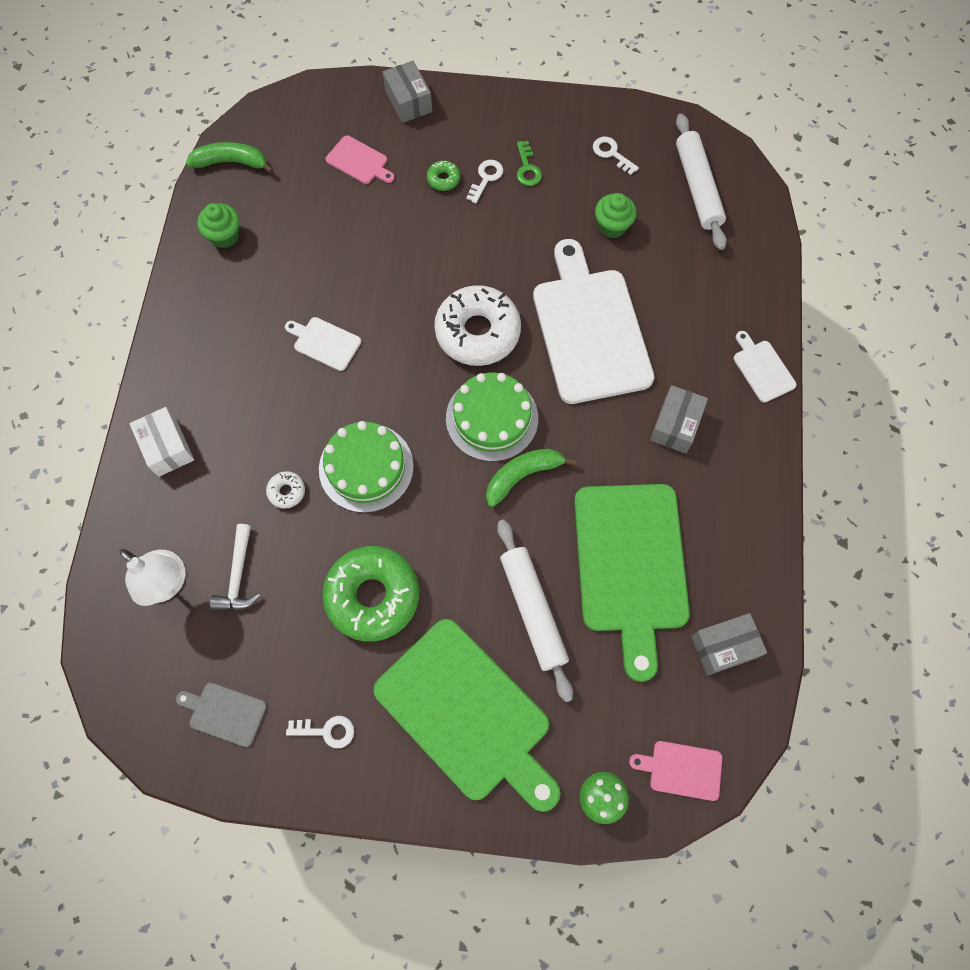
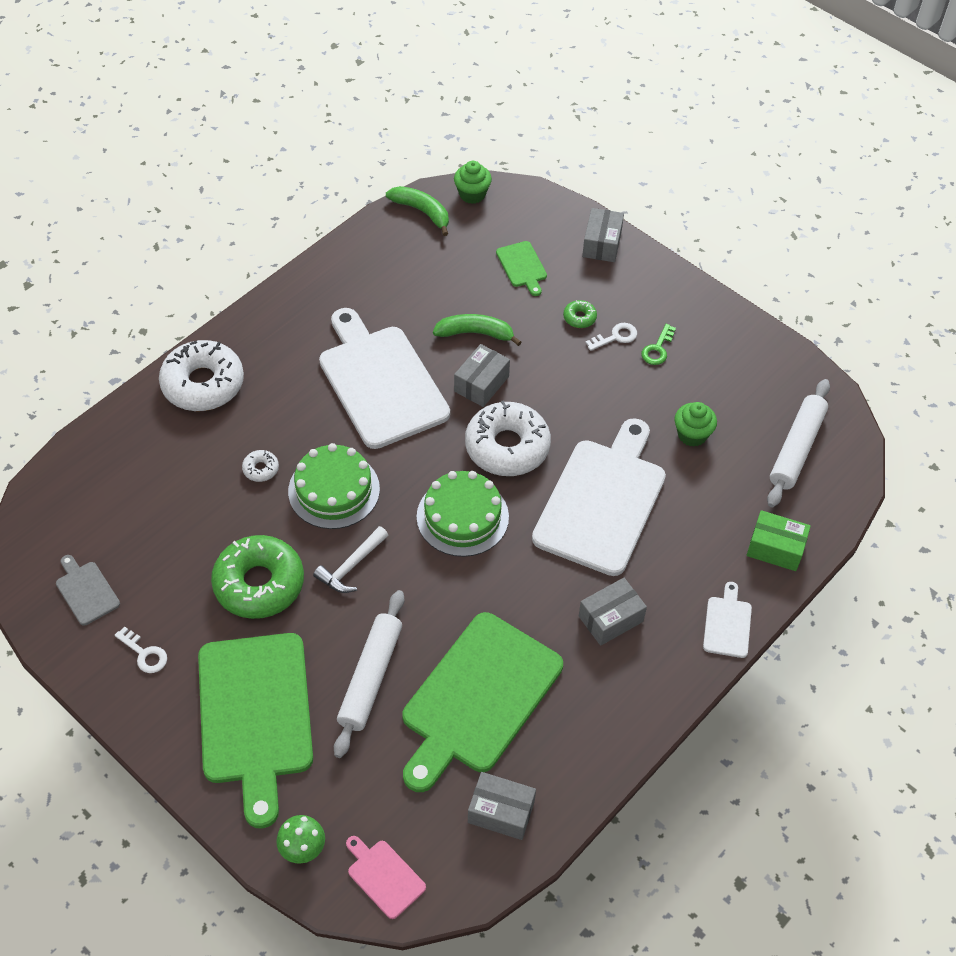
camera: 35 degrees right, 15 degrees down
white lamp [119,549,185,606] -> none
white box [129,407,194,477] -> white donut [159,340,244,411]
green cupcake [197,203,239,248] -> green cupcake moved to [454,161,492,204]
white hammer [210,524,260,610] -> white hammer moved to [313,526,388,593]
white cutting board [285,317,361,371] -> white cutting board [319,308,450,449], size x2.33
pink cutting board [326,135,395,184] -> green cutting board [496,241,547,296]
green banana [486,449,576,507] -> green banana moved to [433,314,521,346]
white key [593,137,639,175] -> none
none -> grey box [454,344,510,407]
none -> green box [747,510,811,571]

